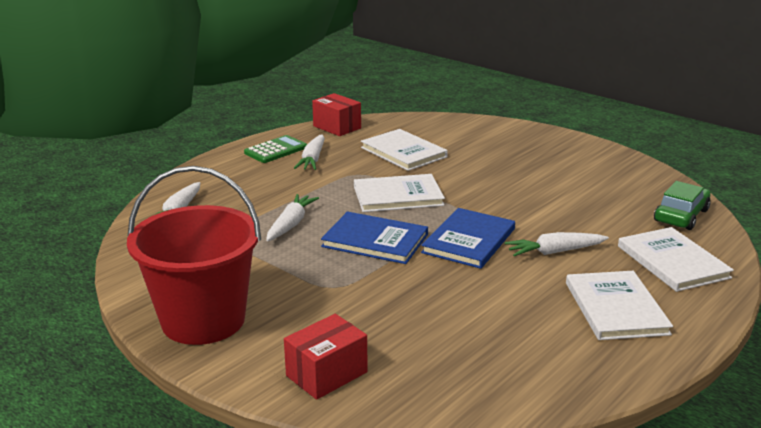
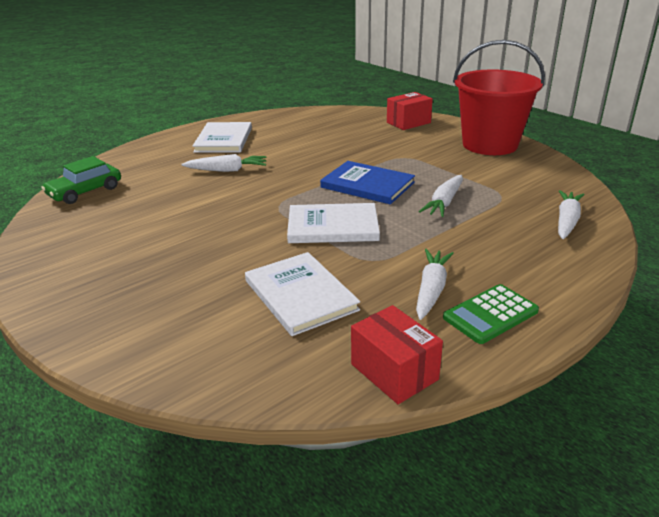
camera: 170 degrees left, 5 degrees up
blue book [421,208,515,269] -> none
white book [618,227,734,292] -> none

